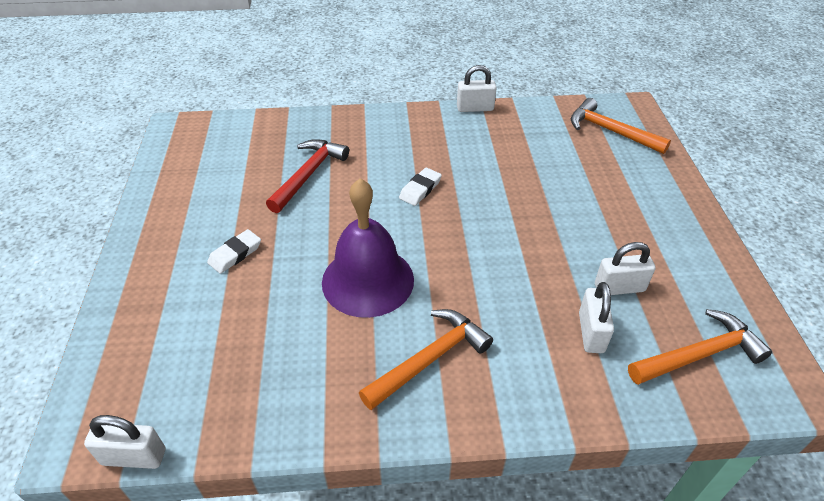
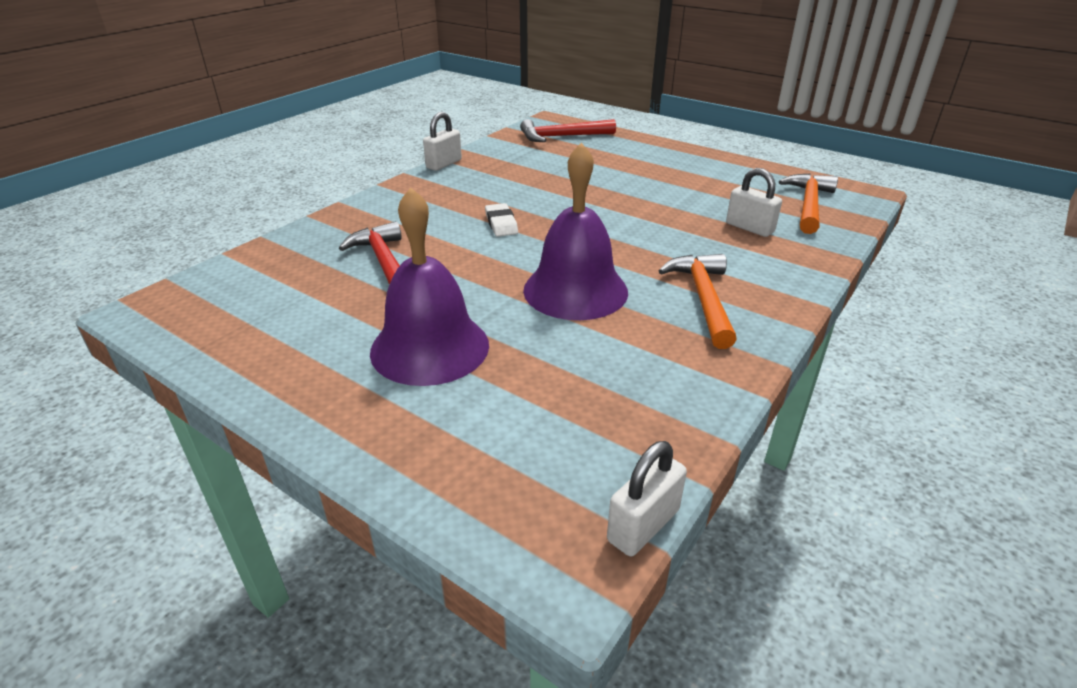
camera: 50 degrees left, 10 degrees down
white eraser [207,229,261,274] -> purple bell [370,187,489,386]
orange hammer [571,98,671,154] -> red hammer [520,119,616,142]
white padlock [595,242,656,295] -> none

